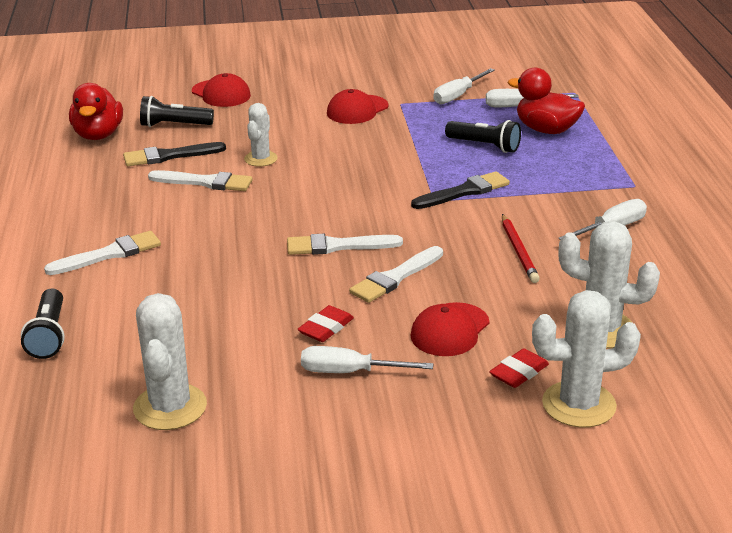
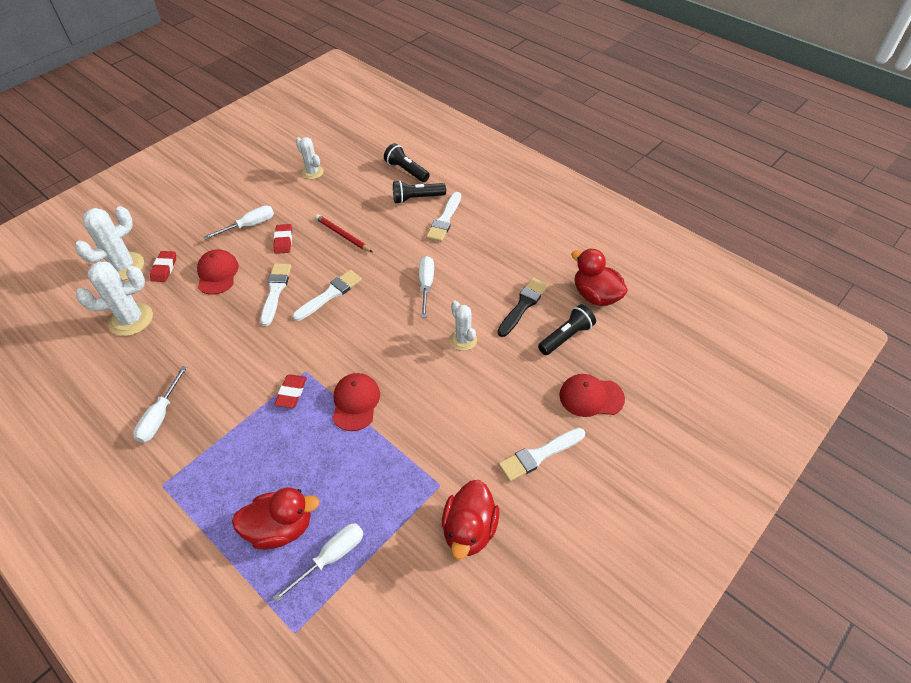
camera: 140 degrees right, 20 degrees up
white cactus [133,293,207,430] -> white cactus [296,137,324,179], size x0.62
white brush [148,170,253,191] -> white brush moved to [498,428,585,482]
red cap [327,89,388,124] -> red cap moved to [333,373,380,431]
black brush [411,171,510,209] -> red eraser [274,374,307,408]
white screwdriver [433,68,495,104] -> white screwdriver moved to [419,256,434,318]
black flashlight [445,120,521,153] -> black flashlight moved to [393,180,446,204]
red pencil [502,214,540,283] -> red pencil moved to [315,214,372,252]
none -> red duck [442,480,500,559]

